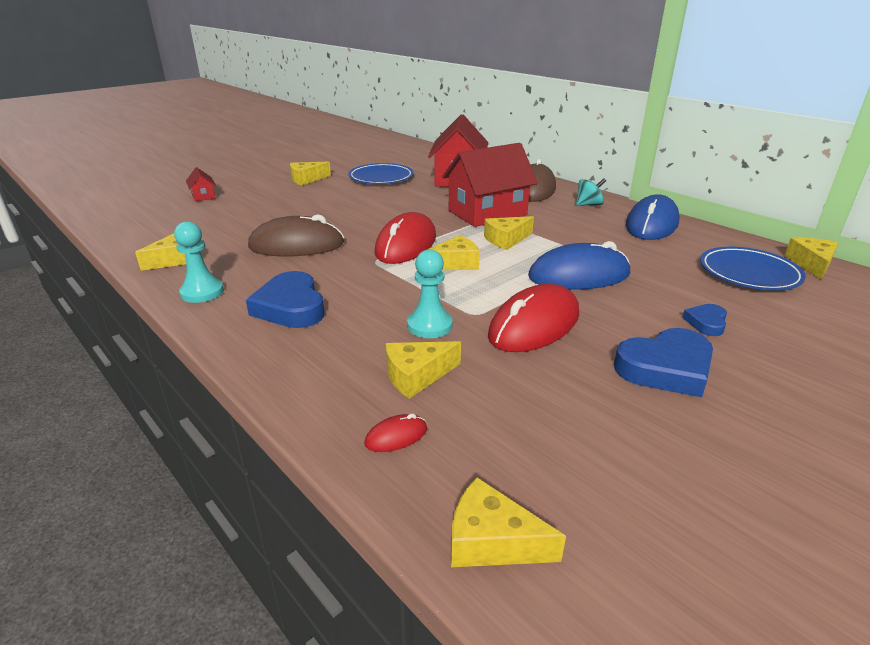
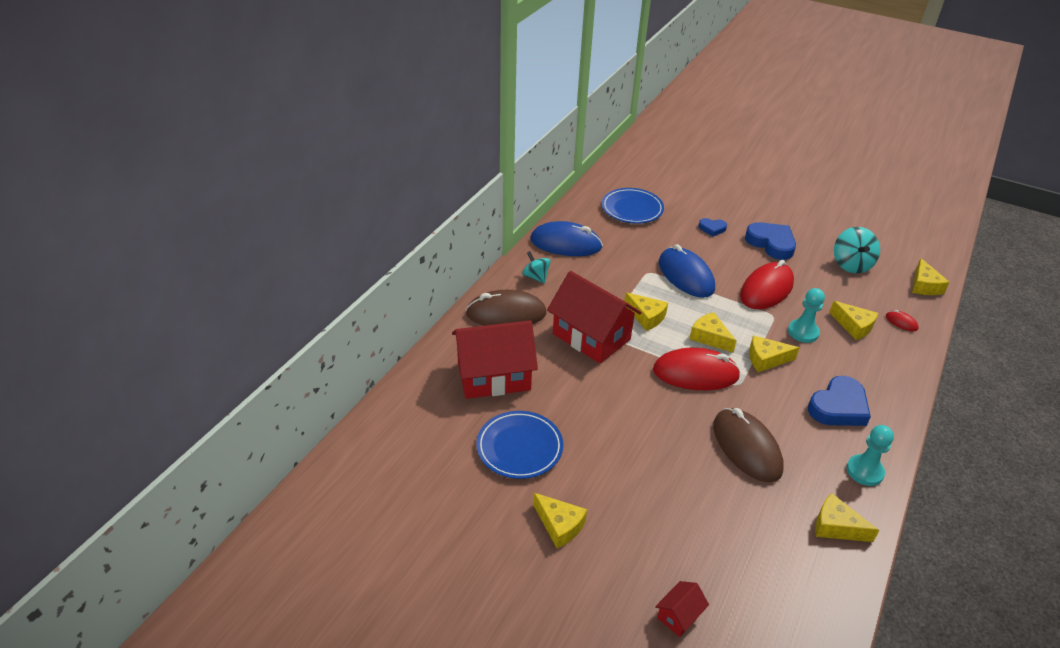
camera: 110 degrees left, 10 degrees up
red mouse [488,284,579,352] -> red mouse turned 75 degrees counterclockwise [740,260,794,309]
yellow cheese [784,237,838,280] -> yellow cheese moved to [749,335,800,372]
none -> turquoise spinning top [834,227,880,273]

